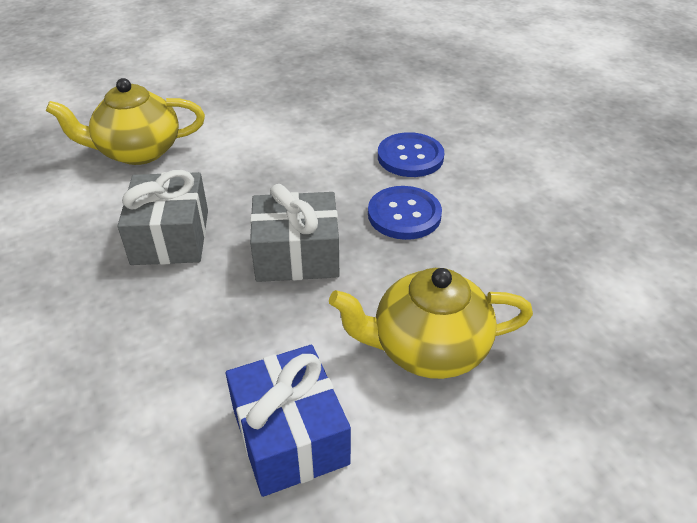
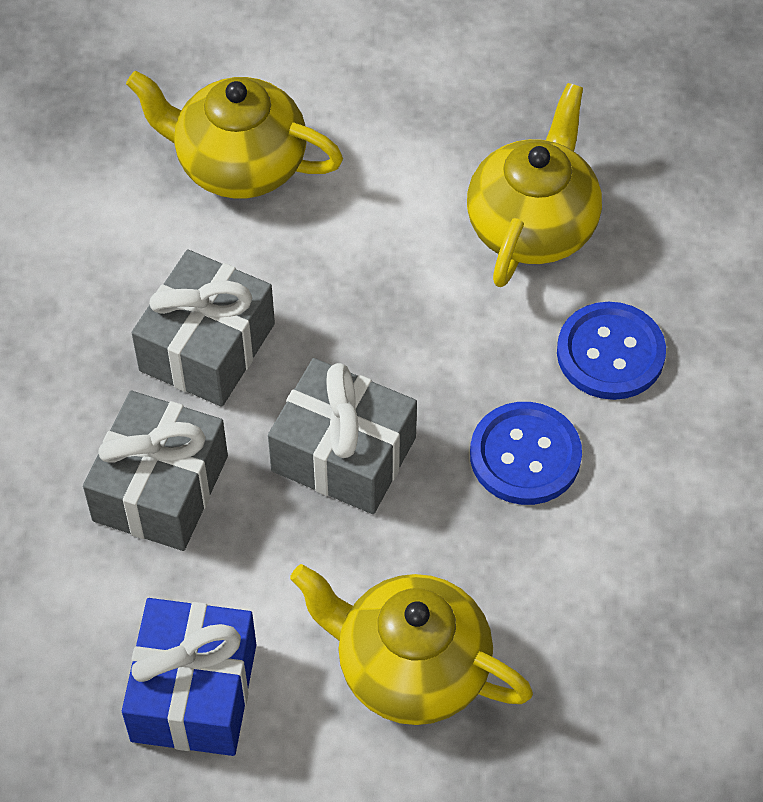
camera: 30 degrees right, 15 degrees up
none -> grey gift [83,391,228,551]
none -> yellow teapot [467,83,602,287]

